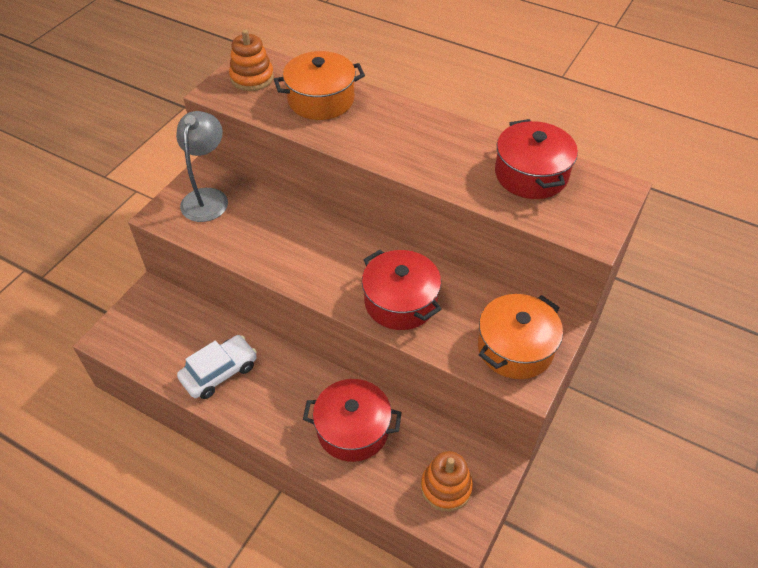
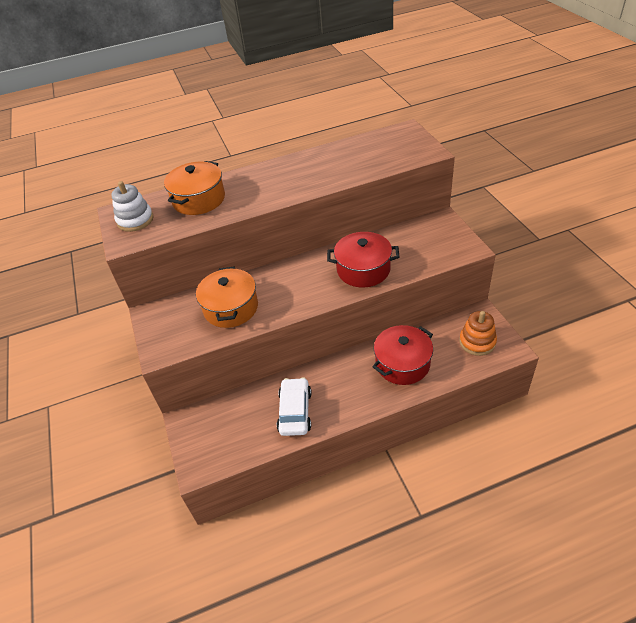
camera: 45 degrees left, 5 degrees down
grey lamp [176,111,228,222] -> none
orange stacking toy [229,30,274,91] -> white stacking toy [112,181,154,232]
orange pot [478,294,563,379] -> orange pot moved to [196,266,258,328]
red pot [495,119,578,199] -> none

